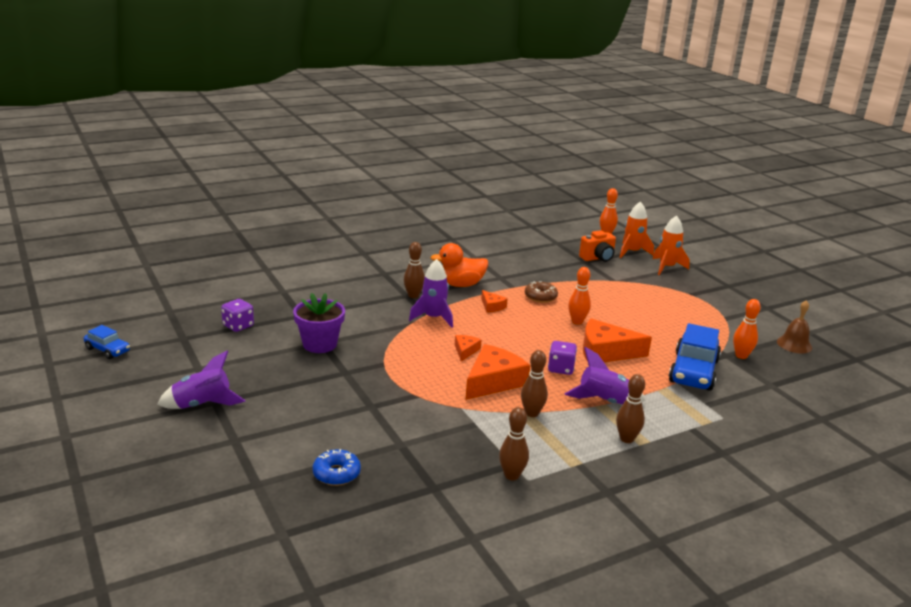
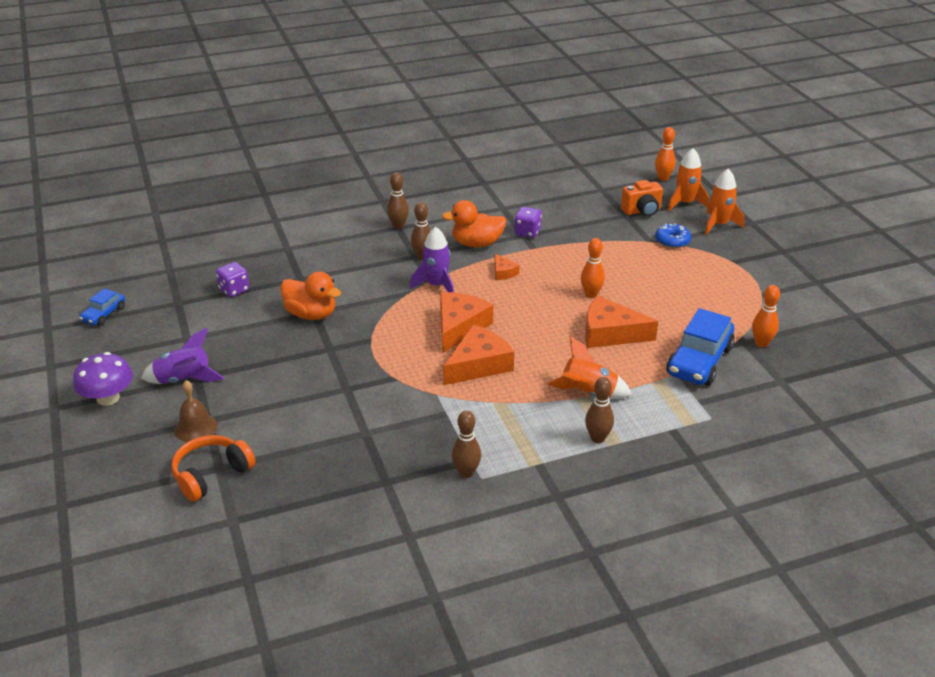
camera: 10 degrees right, 10 degrees up
blue car [84,325,130,359] -> blue car turned 75 degrees clockwise [79,288,125,326]
purple flower pot [293,293,345,353] -> orange duck [280,271,341,320]
blue donut [313,449,361,486] -> blue donut moved to [655,223,691,248]
orange cheese [455,335,482,361] -> orange cheese [440,292,493,353], size x2.02
brown bowling pin [521,350,548,417] -> brown bowling pin moved to [387,173,409,229]
brown donut [525,281,558,303] -> none
purple dice [548,341,577,375] -> purple dice moved to [514,207,542,238]
purple rocket [565,347,646,404] -> orange rocket [547,336,632,399]
brown bell [777,300,812,353] -> brown bell moved to [175,380,218,442]
none -> purple mushroom [73,352,133,406]
none -> orange headphones [171,435,255,502]

